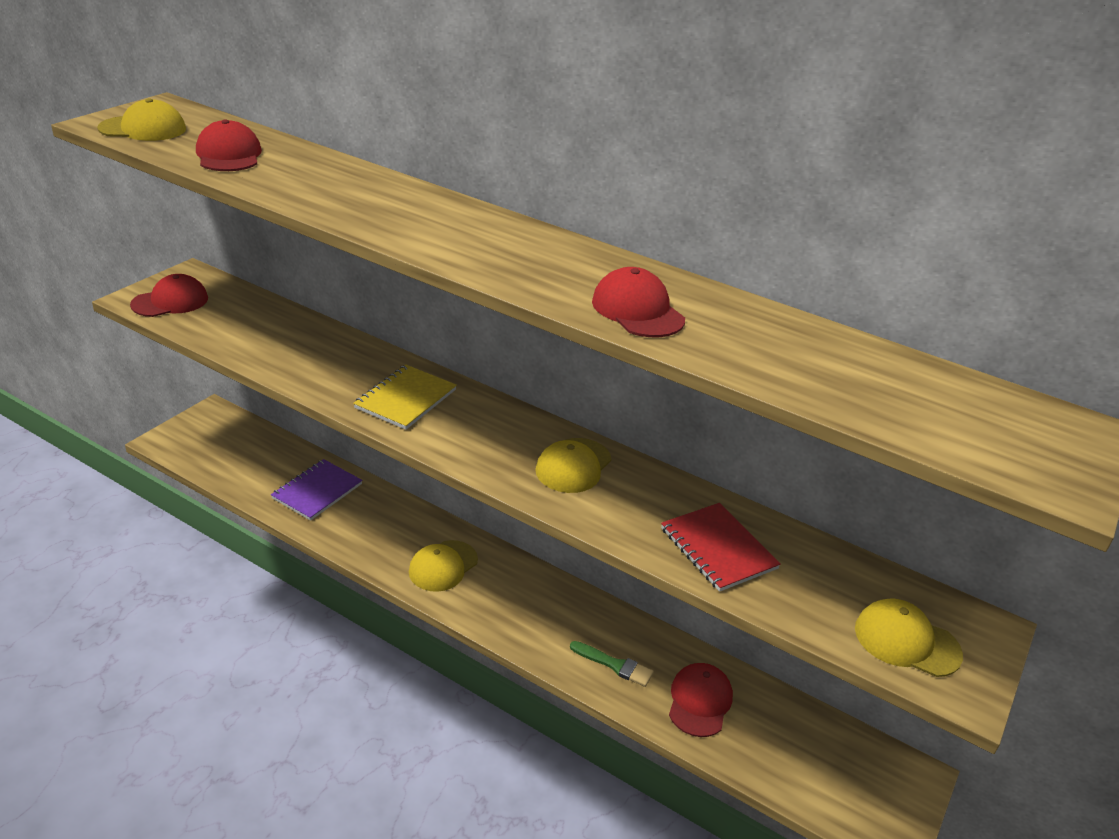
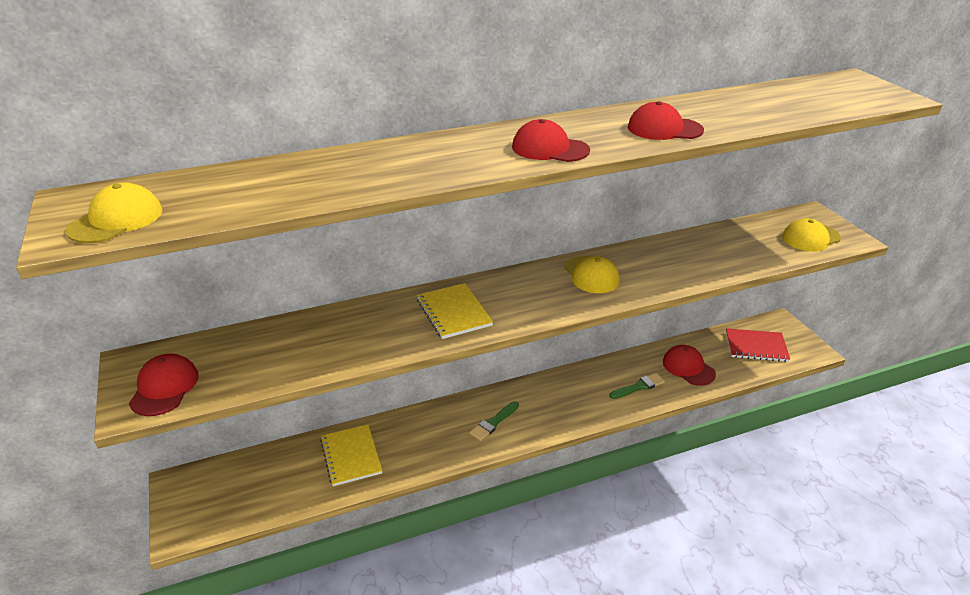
camera: 50 degrees left, 0 degrees up
red cap [196,119,262,171] -> red cap moved to [512,119,590,162]
purple notebook [271,459,362,521] -> yellow notebook [320,424,383,486]
yellow cap [409,540,478,592] -> green brush [470,401,519,441]
red notebook [661,503,781,592] -> red notebook moved to [726,328,790,362]

